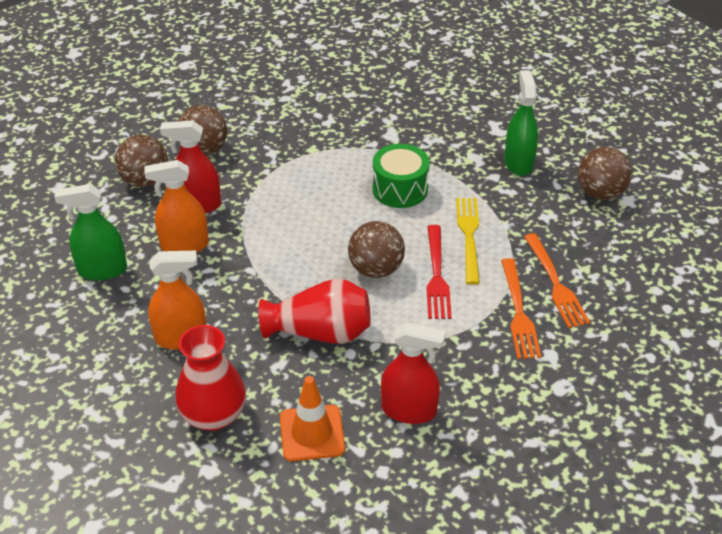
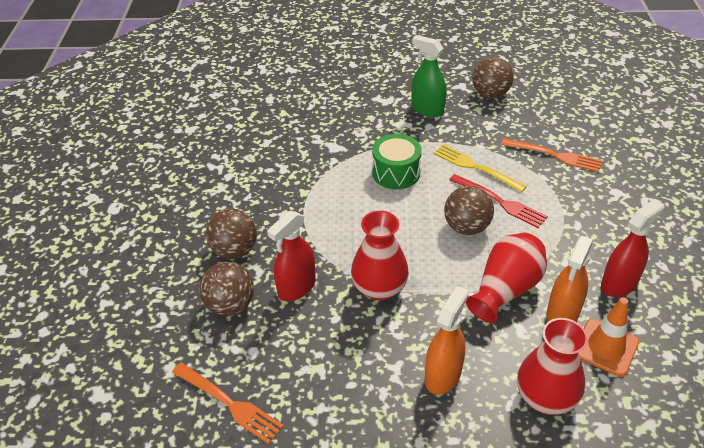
camera: 50 degrees left, 0 degrees up
green spray bottle [54,184,127,280] -> none
orange spray bottle [144,160,209,253] -> orange spray bottle moved to [546,236,593,322]
orange fork [501,258,541,359] -> orange fork moved to [172,363,284,444]
none -> red vase [351,211,409,300]

